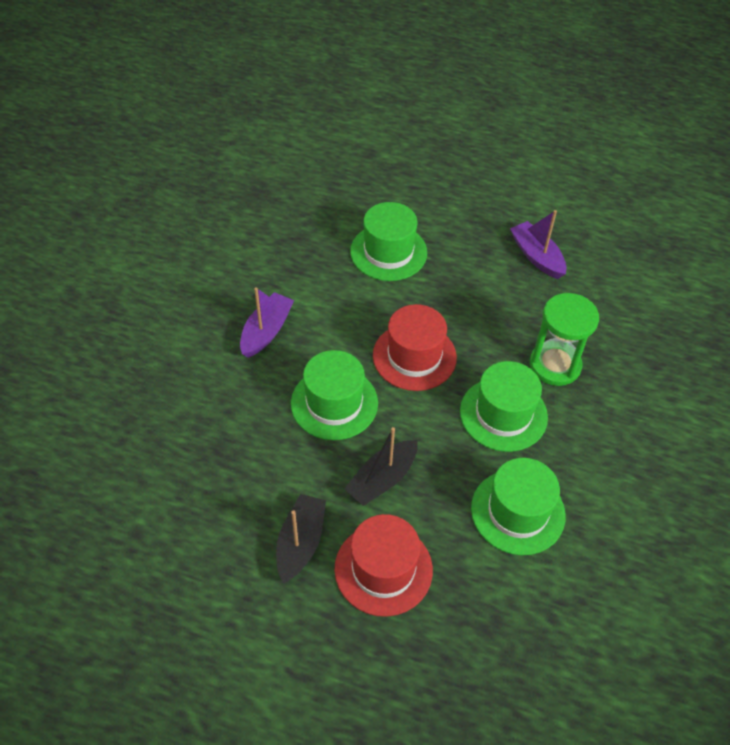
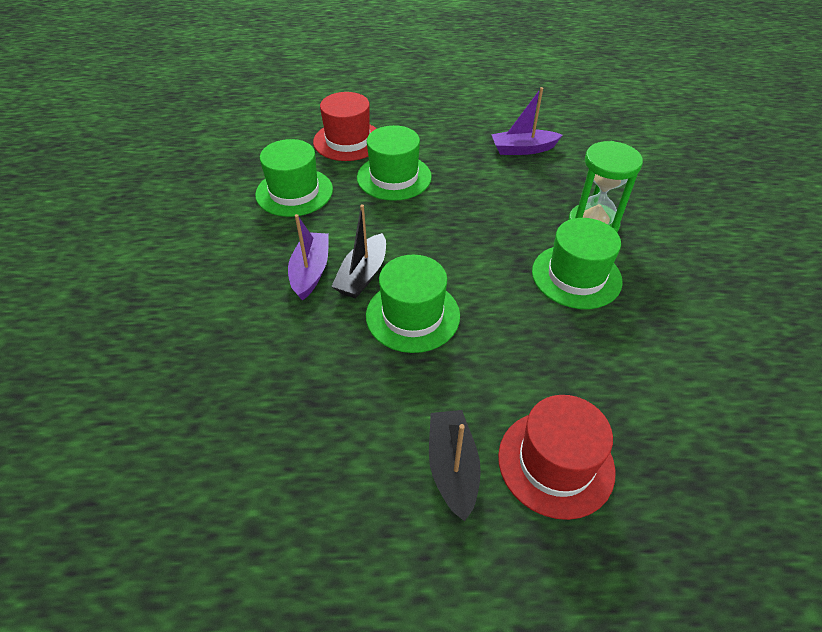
camera: 20 degrees left, 5 degrees down
black boat [344,427,418,506] -> black boat moved to [331,204,386,299]
red hat [373,304,457,391] -> red hat moved to [313,92,377,161]
green hat [471,458,566,555] -> green hat moved to [255,139,333,217]
purple boat [510,210,567,279] -> purple boat turned 45 degrees counterclockwise [491,87,563,155]

